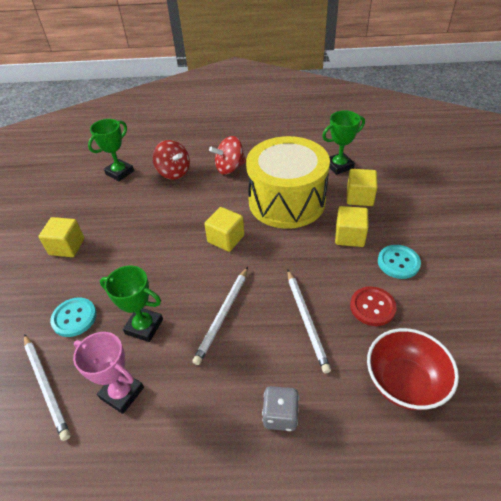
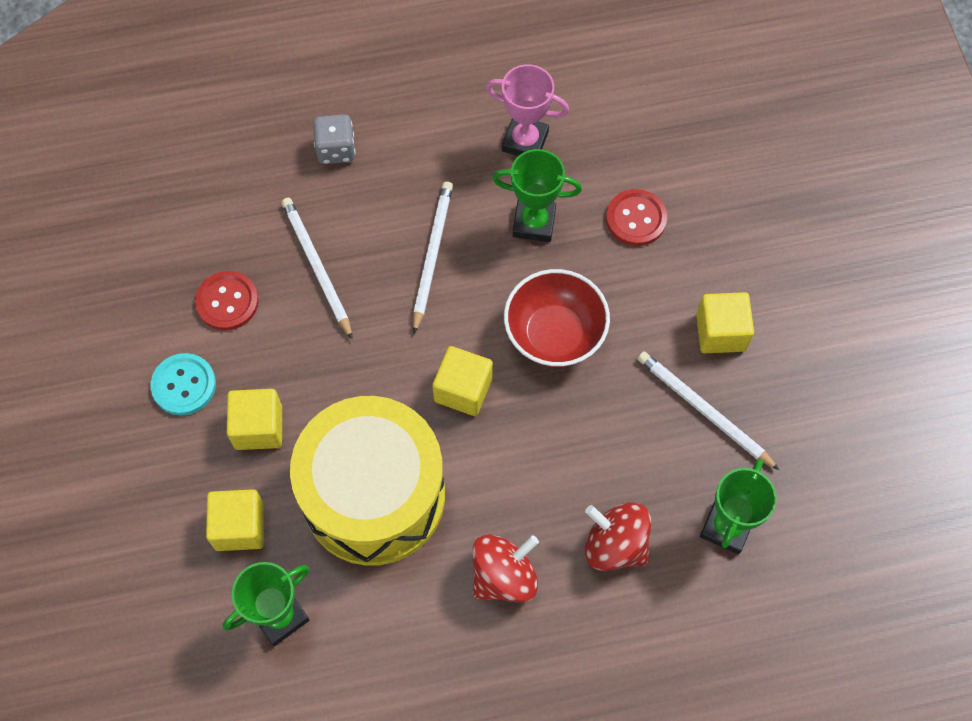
camera: 165 degrees right, 20 degrees up
white pencil [24,334,70,441] -> white pencil moved to [637,351,779,470]
turquoise button [50,297,97,337] -> red button [606,189,667,246]
red bowl [367,328,459,410] -> red bowl moved to [504,269,610,367]

